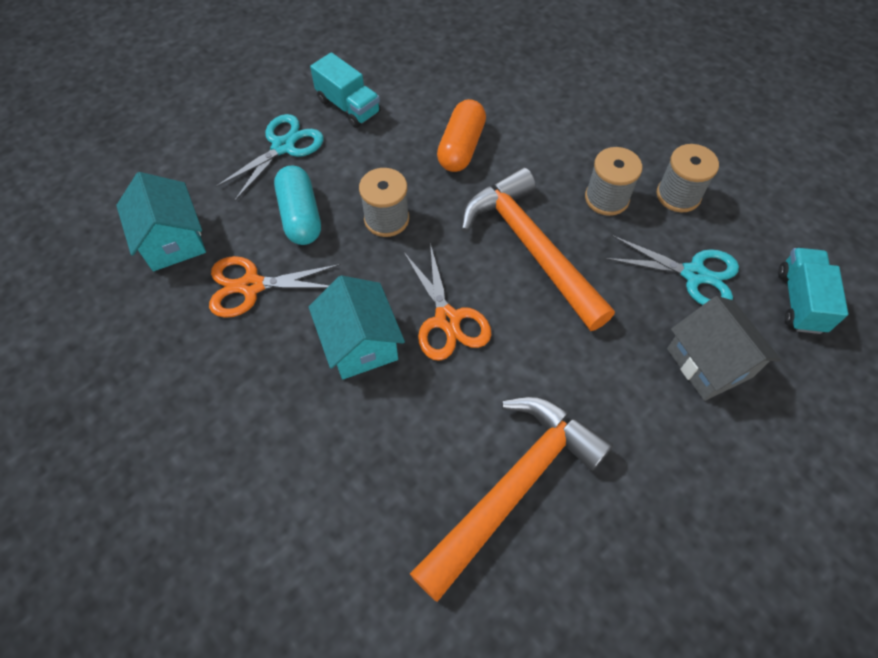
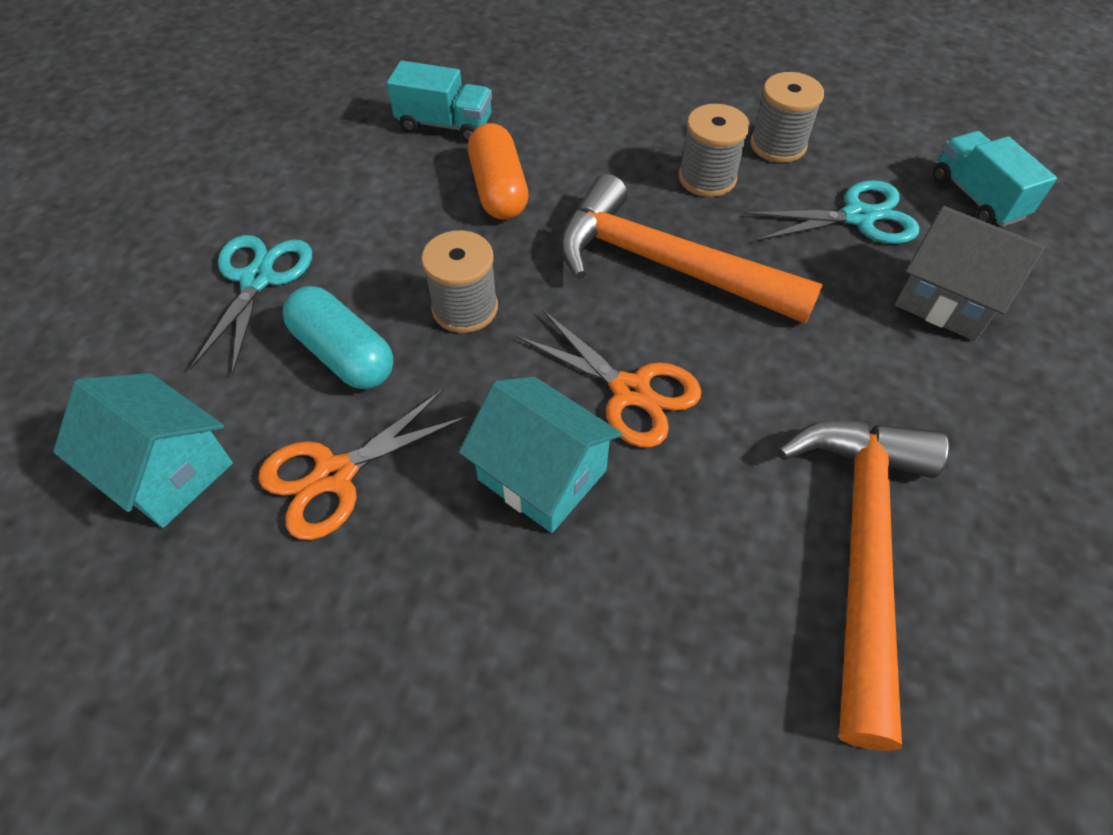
camera: 30 degrees left, 5 degrees down
turquoise truck [310,52,380,128] -> turquoise truck moved to [387,60,492,142]

